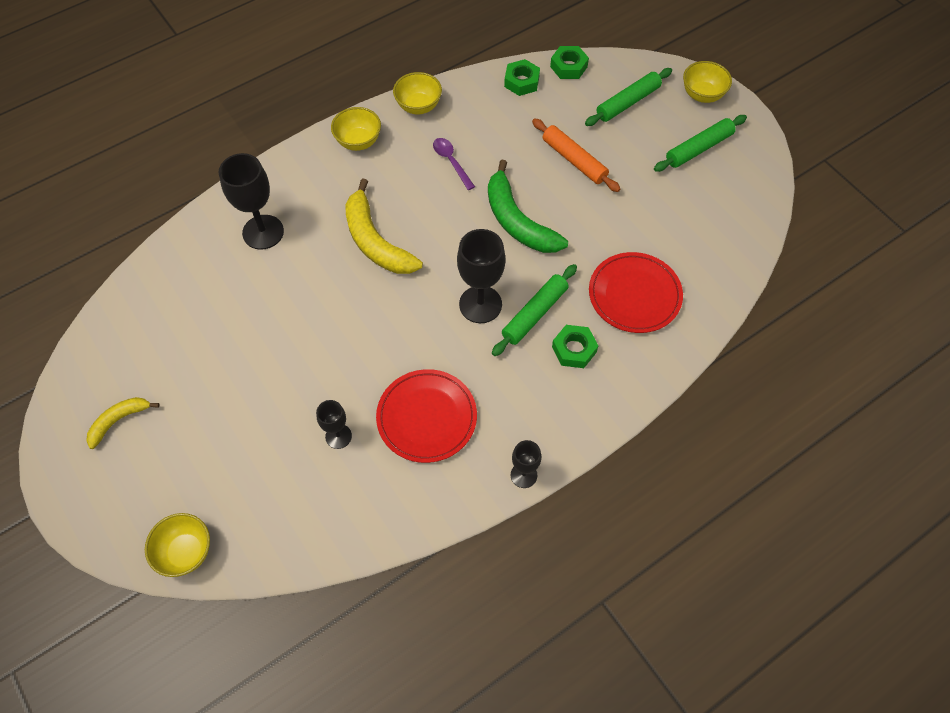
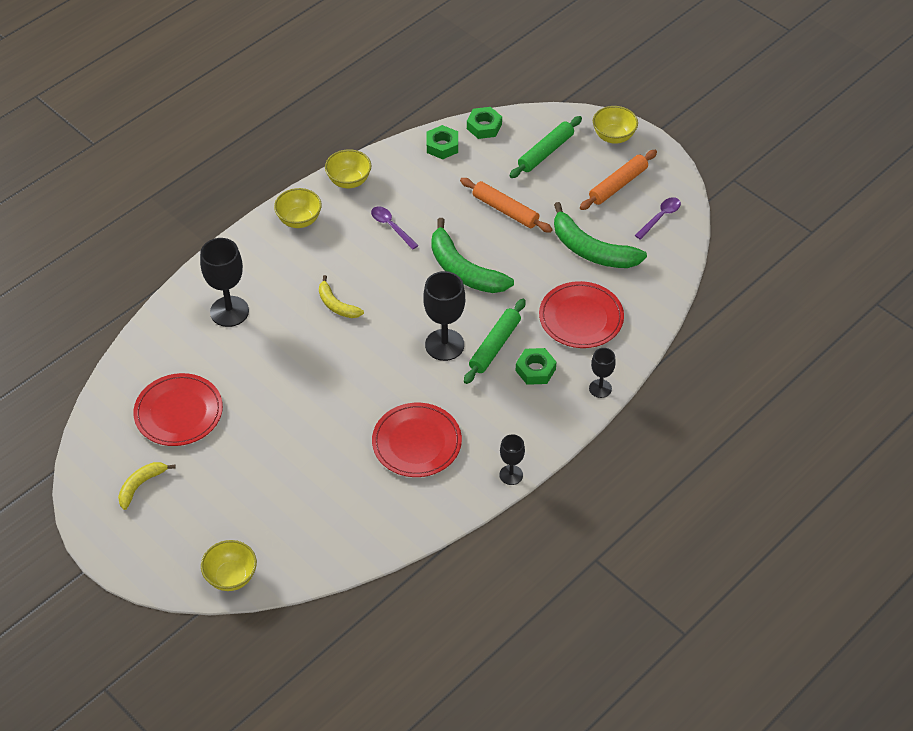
camera: 10 degrees left, 10 degrees down
black goblet [316,400,352,449] -> black goblet moved to [589,348,616,398]
yellow banana [345,178,423,274] -> yellow banana [319,275,364,318], size x0.55
green rolling pin [654,115,747,172] -> orange rolling pin [580,150,657,210]
none -> red plate [134,373,223,446]
none -> green banana [554,202,647,268]
none -> purple spoon [635,197,681,240]

